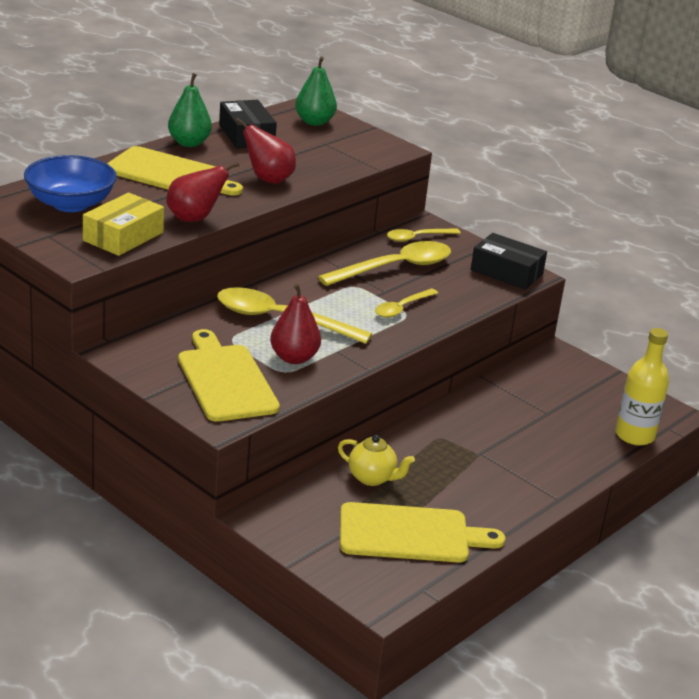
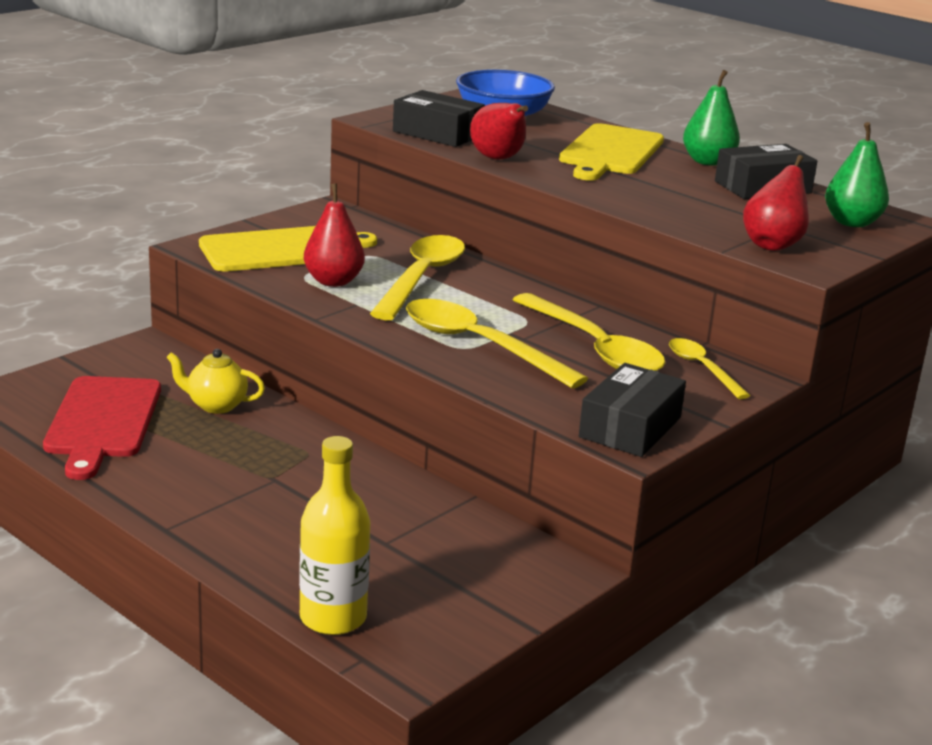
camera: 90 degrees right, 5 degrees down
yellow box [83,193,164,256] -> black box [393,90,485,147]
red pear [235,118,296,184] -> red pear moved to [743,155,809,251]
yellow teapot [338,435,415,486] -> yellow teapot turned 75 degrees clockwise [166,349,265,414]
yellow cutting board [340,502,505,563] -> red cutting board [43,376,161,480]
yellow spoon [375,288,438,318] -> yellow spoon [406,299,588,389], size x1.79

